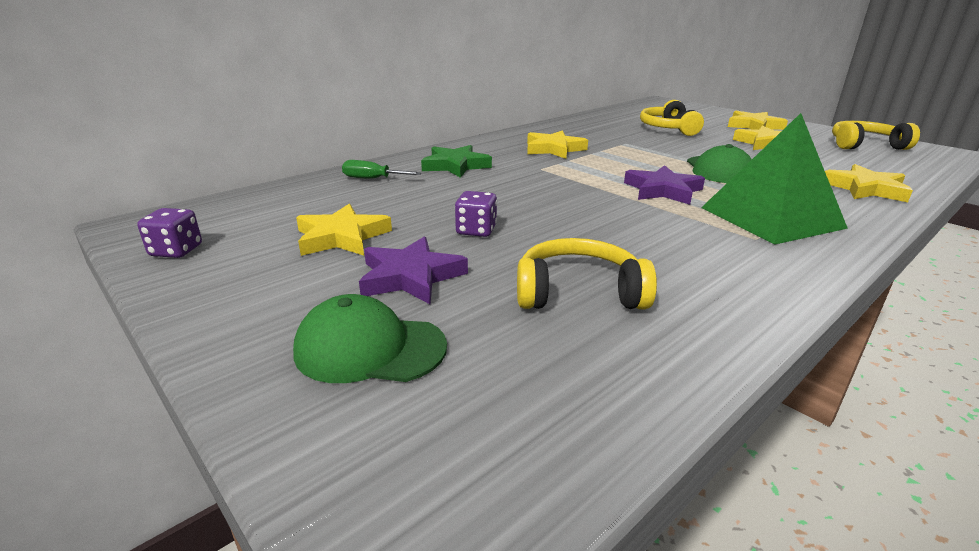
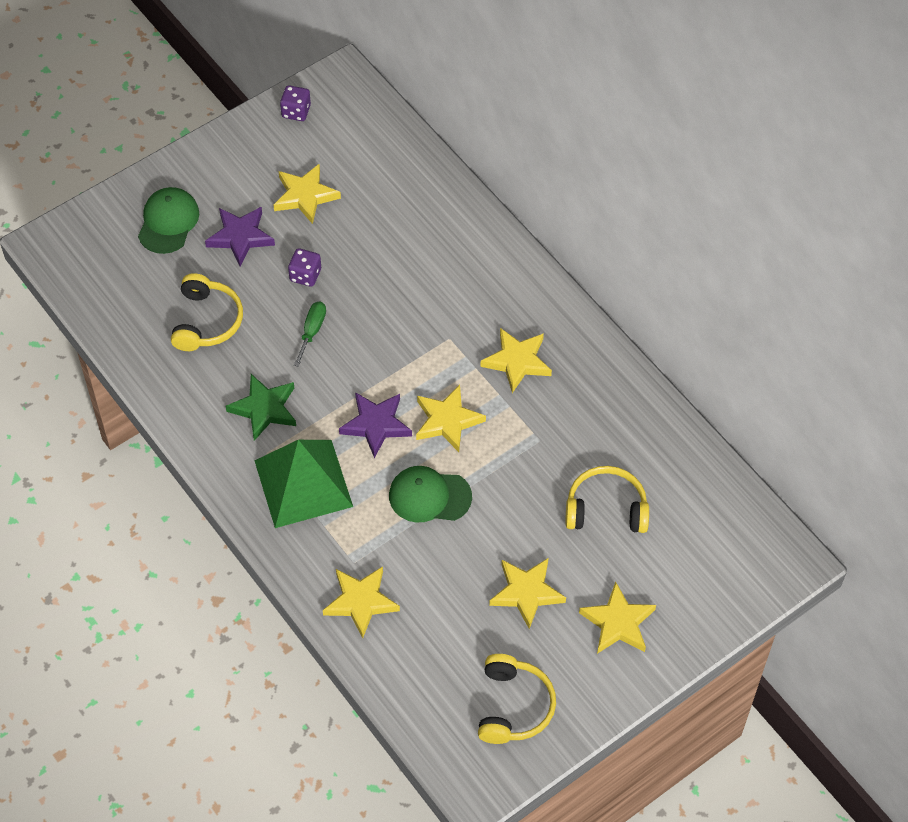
camera: 95 degrees right, 30 degrees up
green screwdriver [342,160,421,179] -> green screwdriver moved to [294,302,326,367]
green star [421,145,492,178] -> green star moved to [226,374,296,441]
none -> yellow star [416,385,486,452]

